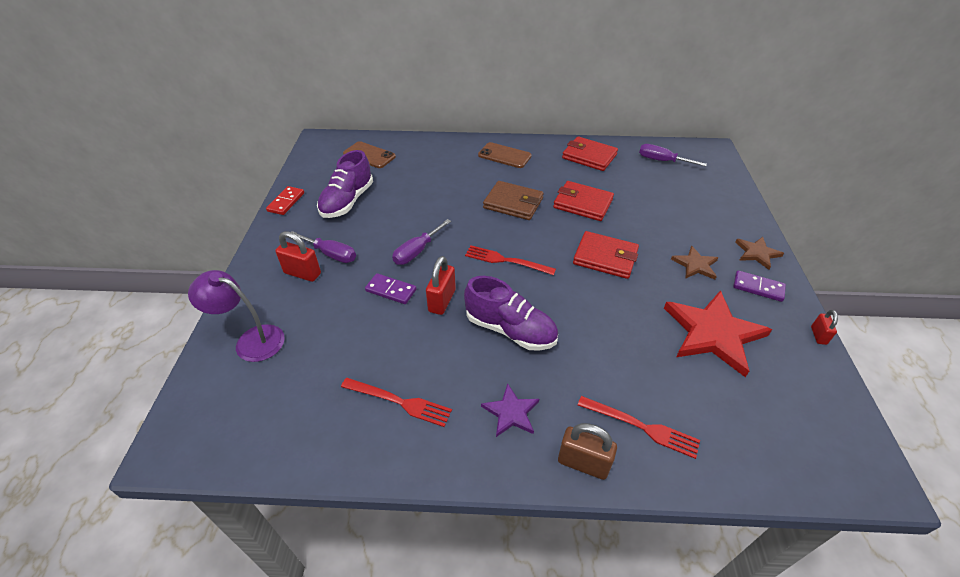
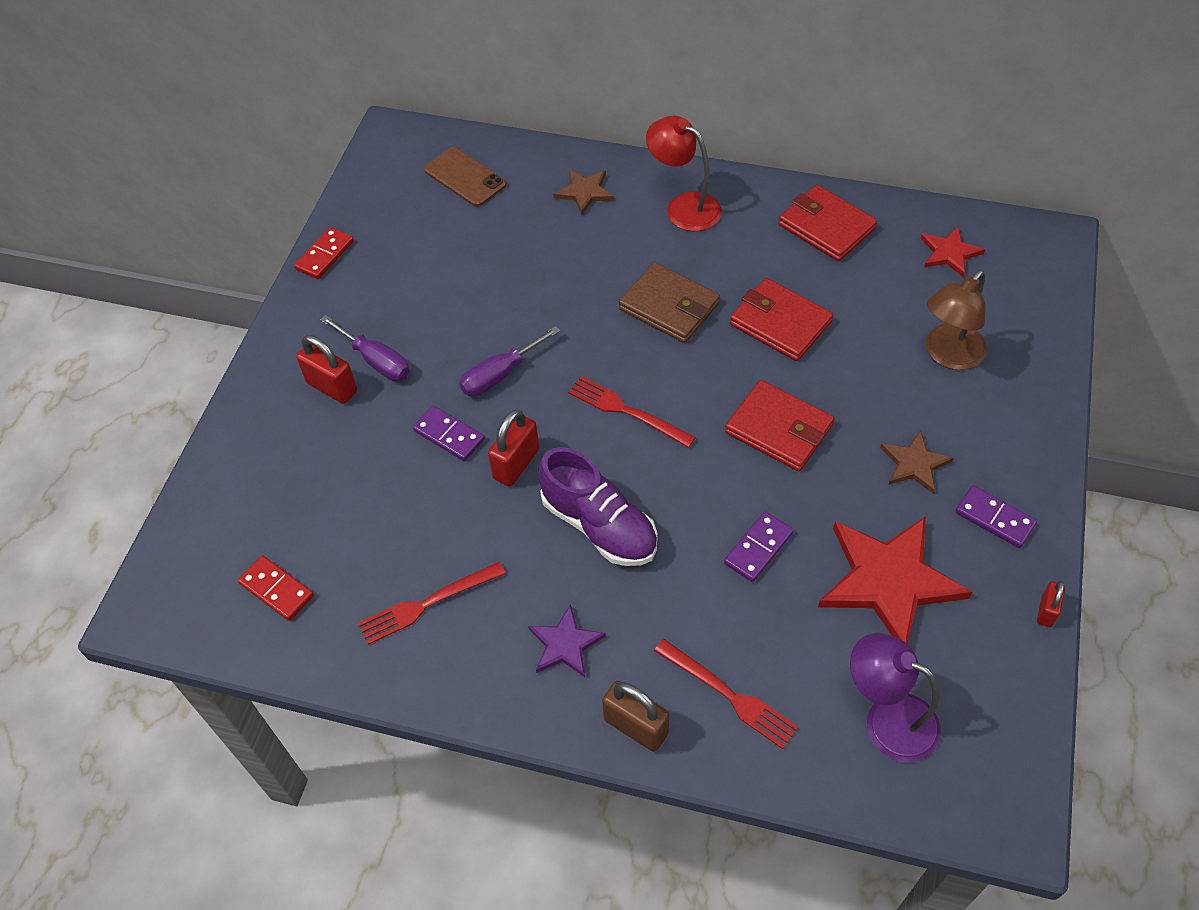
camera: 15 degrees right, 10 degrees up
purple lamp [188,270,285,362] -> purple lamp moved to [850,633,941,763]
purple shoe [317,150,373,218] -> none
red fork [341,378,452,427] -> red fork turned 120 degrees clockwise [358,562,506,645]
brown phone [478,142,532,168] -> red lamp [646,116,722,231]
purple screwdriver [639,144,707,166] -> red star [920,226,985,277]
brown star [735,237,784,270] -> brown star moved to [553,169,614,215]
none -> red domino [238,555,314,621]
none -> purple domino [724,512,794,582]
none -> brown lamp [926,270,987,370]

